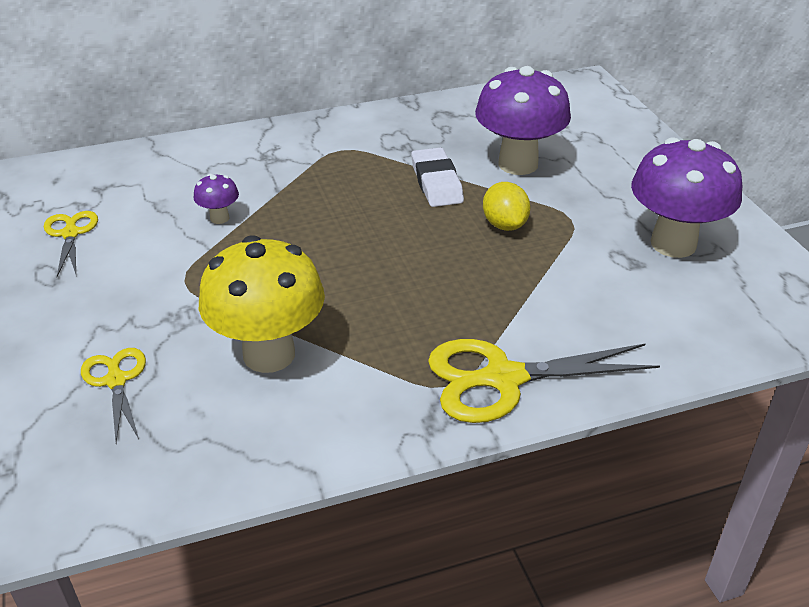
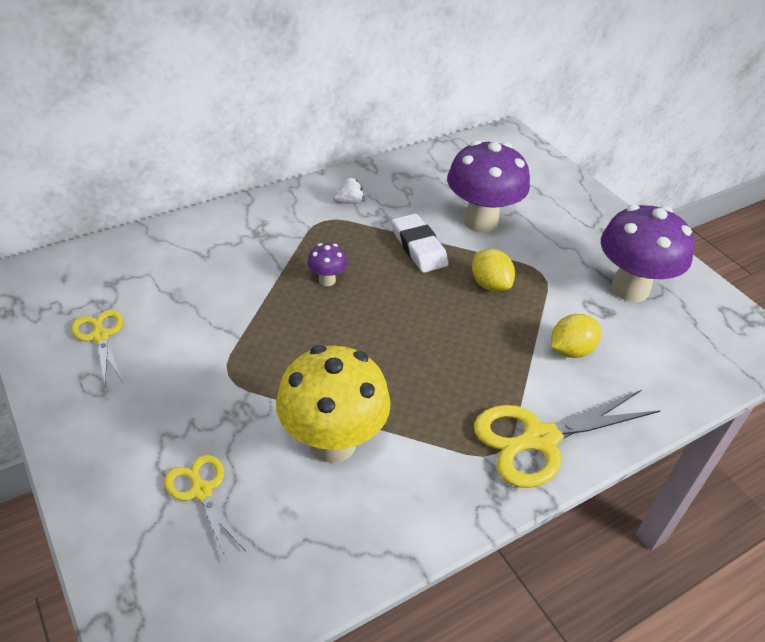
camera: 15 degrees left, 5 degrees up
purple mushroom [194,174,239,224] -> purple mushroom moved to [307,243,347,286]
none -> white strawberry [333,178,364,204]
none -> yellow lemon [551,314,601,358]

